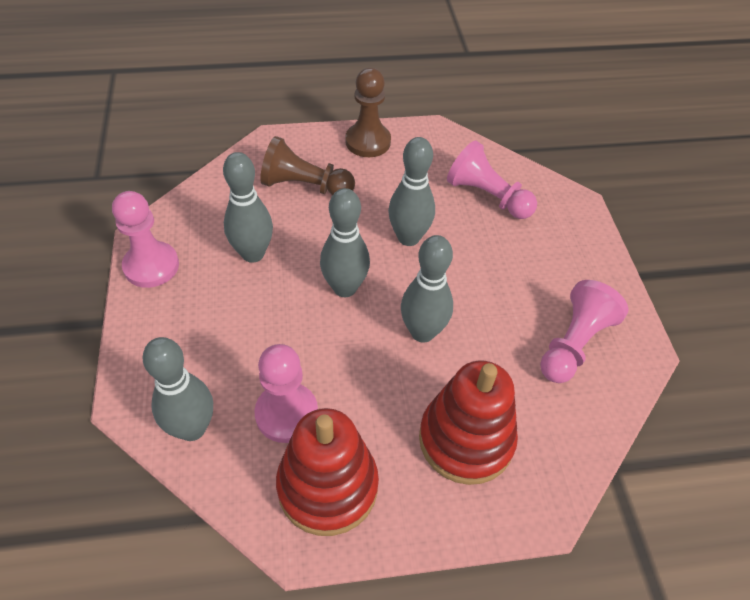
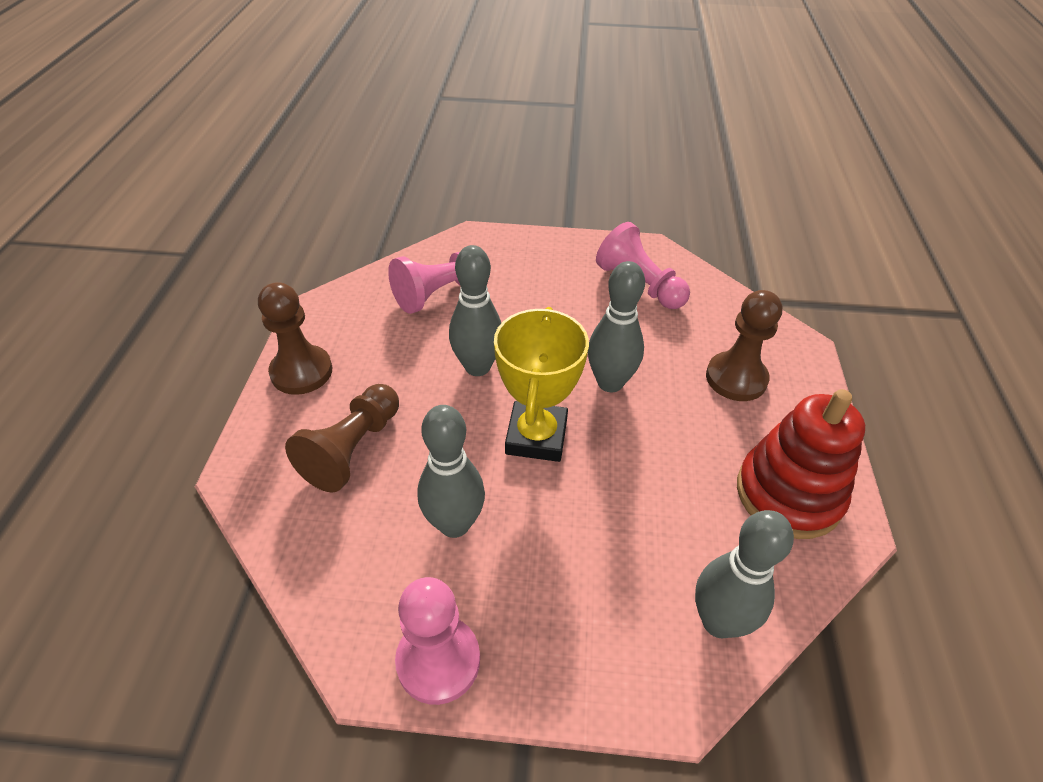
camera: 75 degrees left, 5 degrees down
pink pawn [254,344,318,443] -> none
grey bowling pin [320,188,370,297] -> yellow trophy [494,307,589,462]
red stacking toy [419,360,518,485] -> brown pawn [706,290,782,401]

